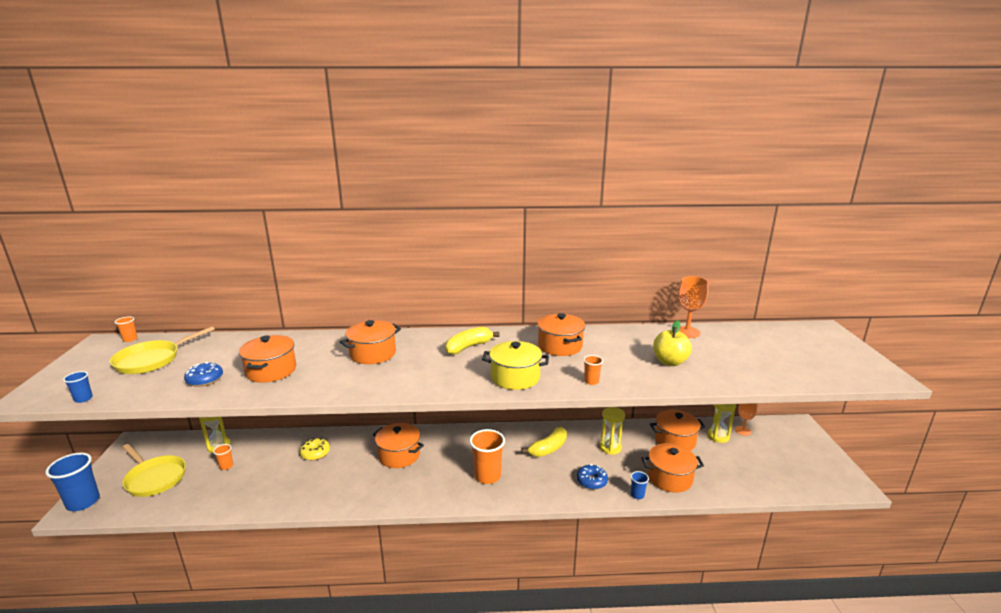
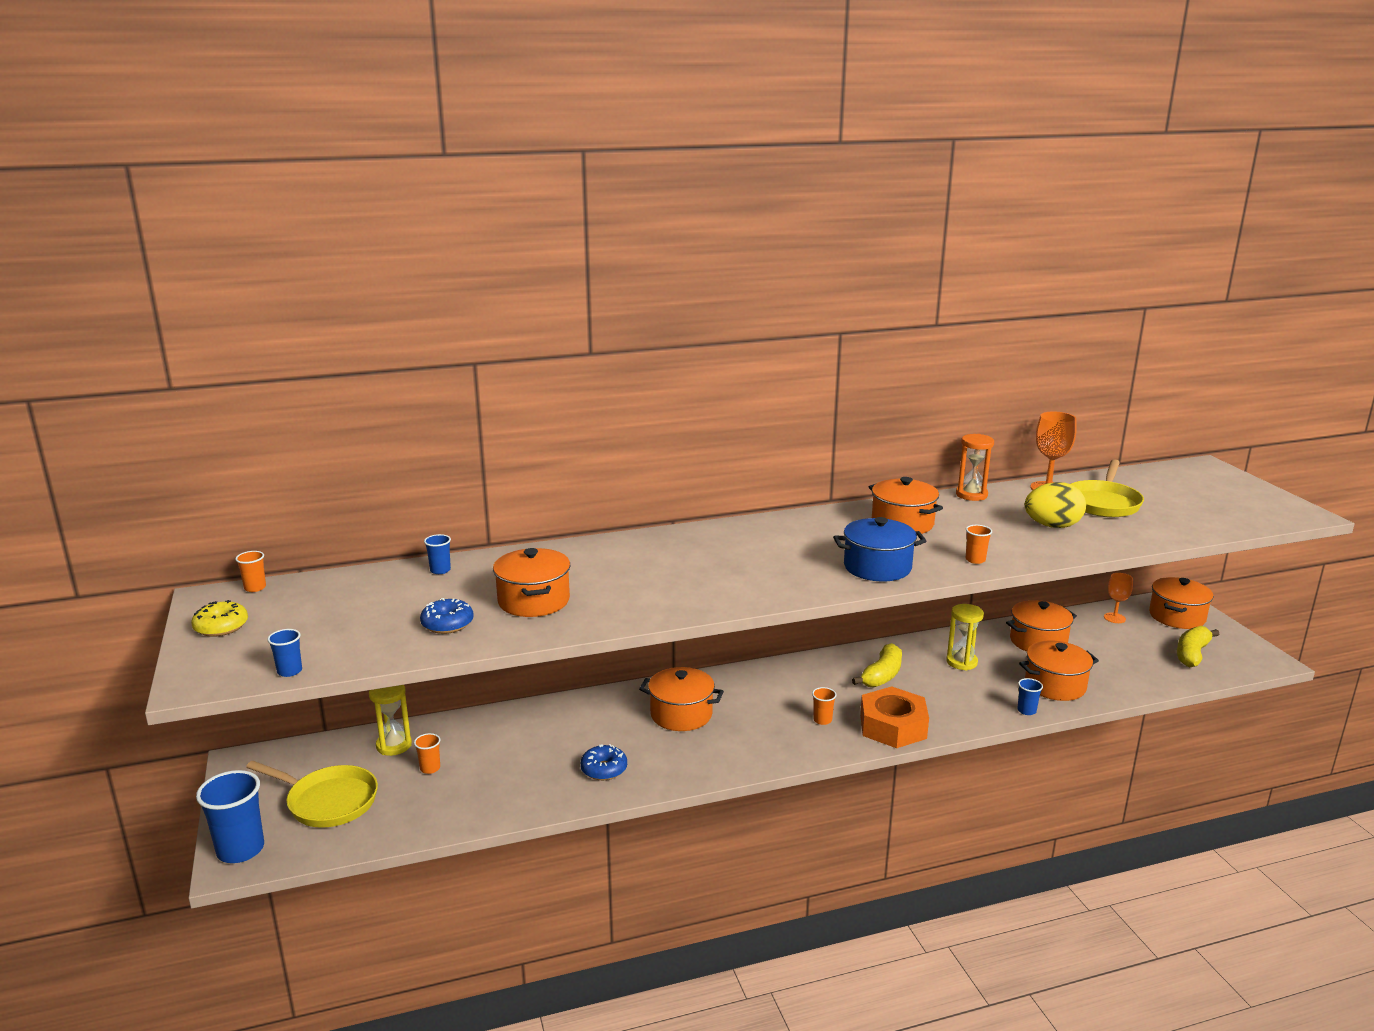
camera: 15 degrees left, 0 degrees up
yellow pan [110,326,215,374] -> yellow pan moved to [1071,460,1144,517]
yellow donut [299,438,330,460] -> yellow donut moved to [191,600,248,637]
orange pot [340,320,401,364] -> orange pot moved to [1149,577,1214,629]
yellow banana [445,327,499,355] -> yellow banana moved to [1177,626,1219,667]
orange cup [470,429,505,484] -> orange cup [812,687,837,725], size x0.49
yellow pot [482,341,549,390] -> blue pot [833,517,926,581]
blue donut [577,464,608,490] -> blue donut moved to [580,744,627,780]
yellow apple [653,320,692,366] -> yellow egg [1025,482,1086,528]
yellow hourglass [707,404,736,443] -> none
none -> blue cup [424,534,451,574]
none -> orange nut [860,686,929,748]
none -> orange hourglass [956,434,994,501]

